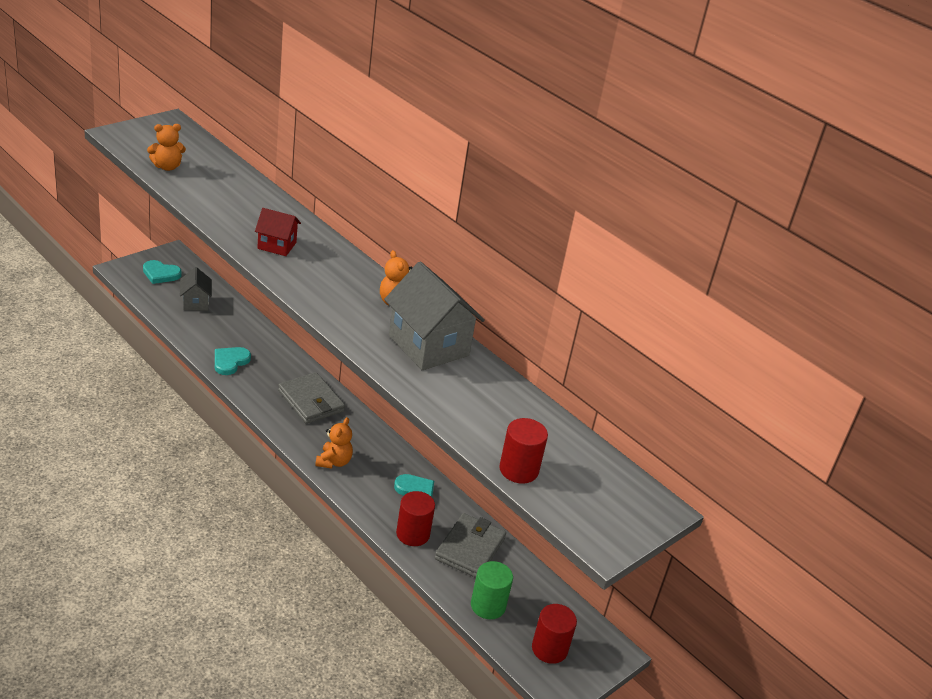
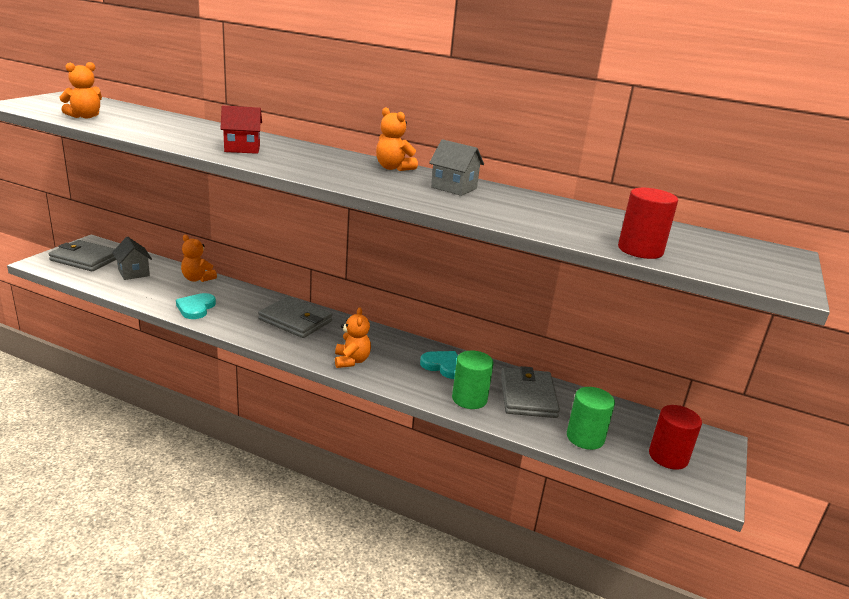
camera: 20 degrees left, 10 degrees down
turquoise heart [143,260,182,284] -> grey wallet [48,240,116,271]
grey house [384,262,485,370] -> grey house [429,139,484,196], size x0.54
red cylinder [396,491,435,546] -> green cylinder [452,351,494,409]
none -> orange teddy bear [181,235,217,282]

